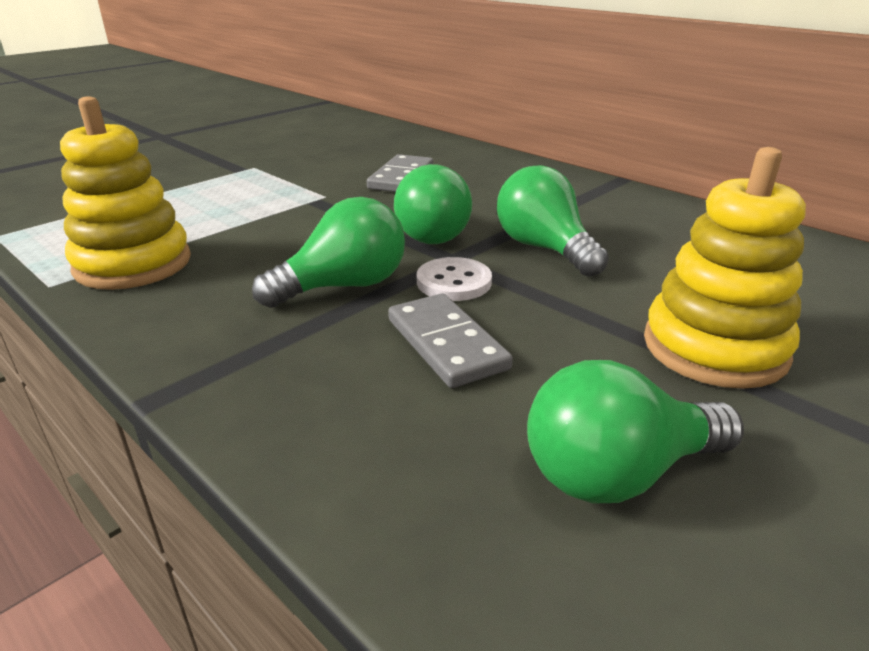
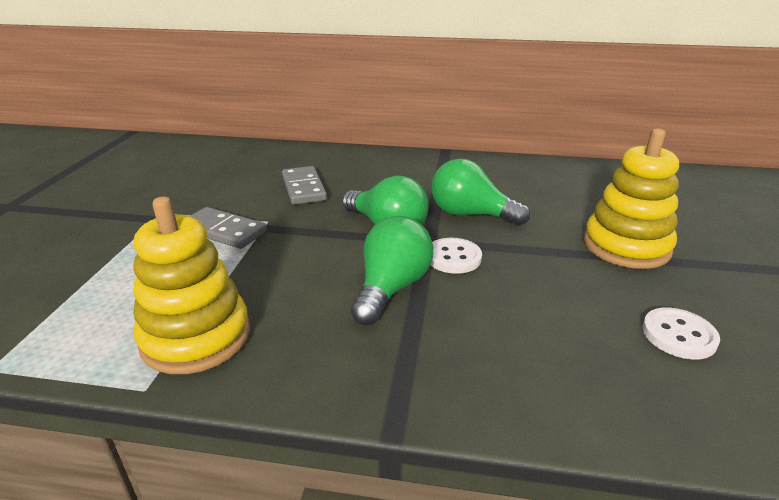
camera: 35 degrees left, 0 degrees up
grey domino [388,293,513,388] -> grey domino moved to [191,207,267,249]
green light bulb [527,360,744,503] -> white button [642,308,720,360]

